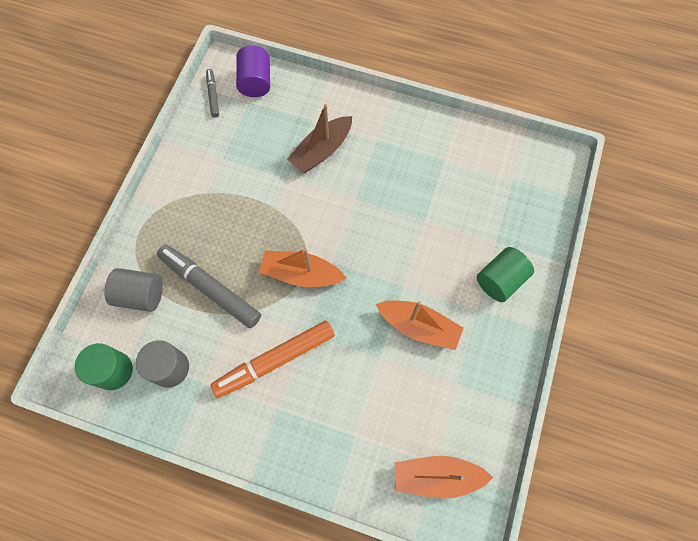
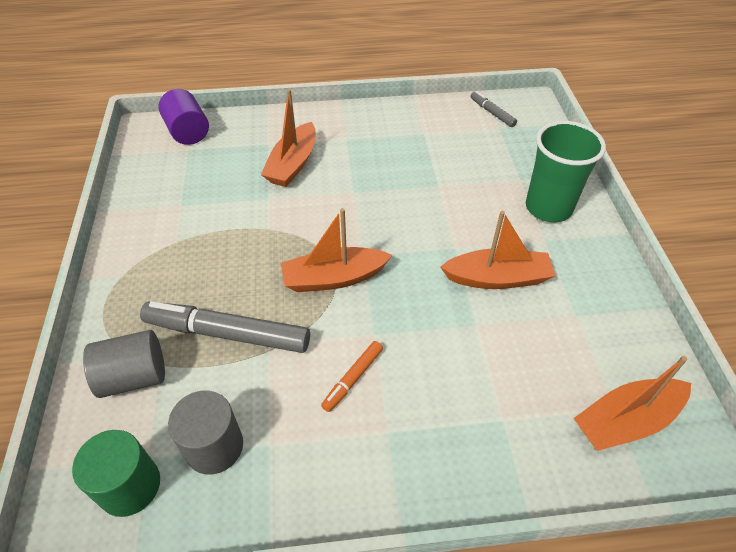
camera: 25 degrees left, 20 degrees down
grey marker [206,69,219,118] -> grey marker moved to [471,91,517,127]
orange marker [211,321,335,398] -> orange marker [321,341,383,412], size x0.49
brown boat [287,104,352,173] -> orange boat [261,89,316,187]
green cylinder [477,247,534,302] -> green cup [526,121,606,222]

